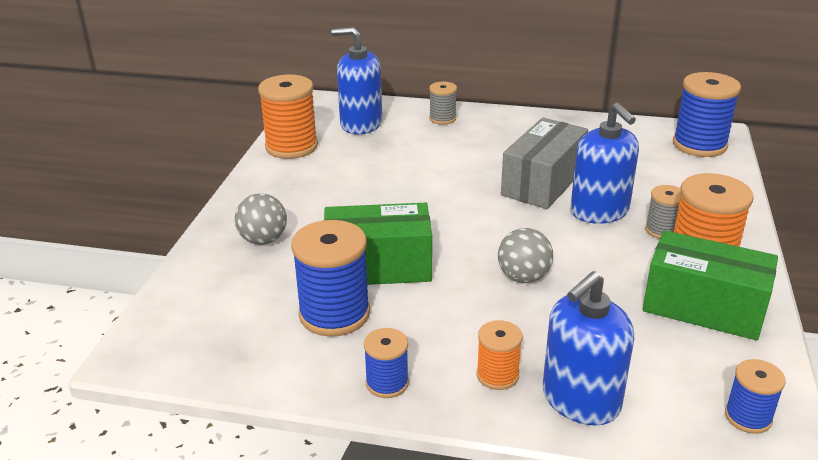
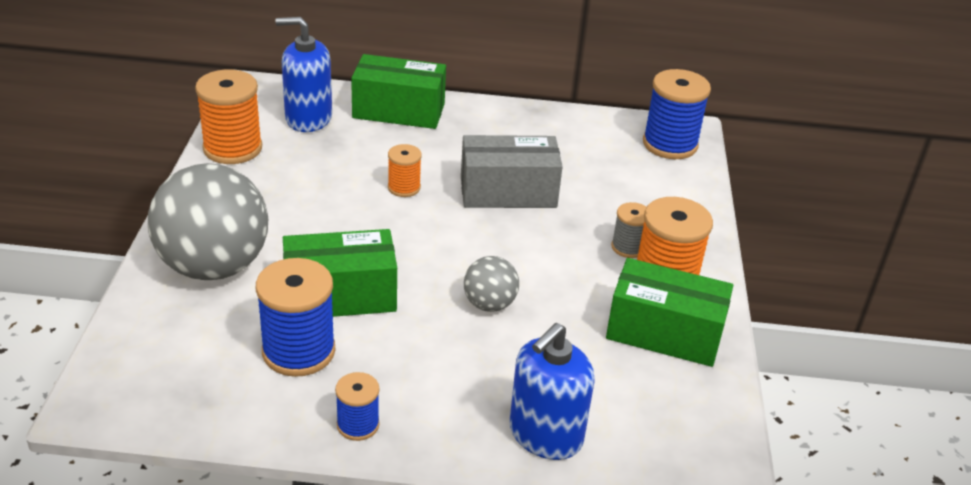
camera: 10 degrees left, 5 degrees up
grey ball [235,193,287,245] -> grey ball [148,163,268,280], size x2.10
grey spool [429,82,457,125] -> green box [351,54,446,129]
orange spool [477,320,522,390] -> orange spool moved to [388,144,422,197]
grey box [501,118,588,209] -> grey box turned 60 degrees clockwise [461,135,563,208]
blue soap dispenser [570,103,639,224] -> none
blue spool [725,359,786,434] -> none

